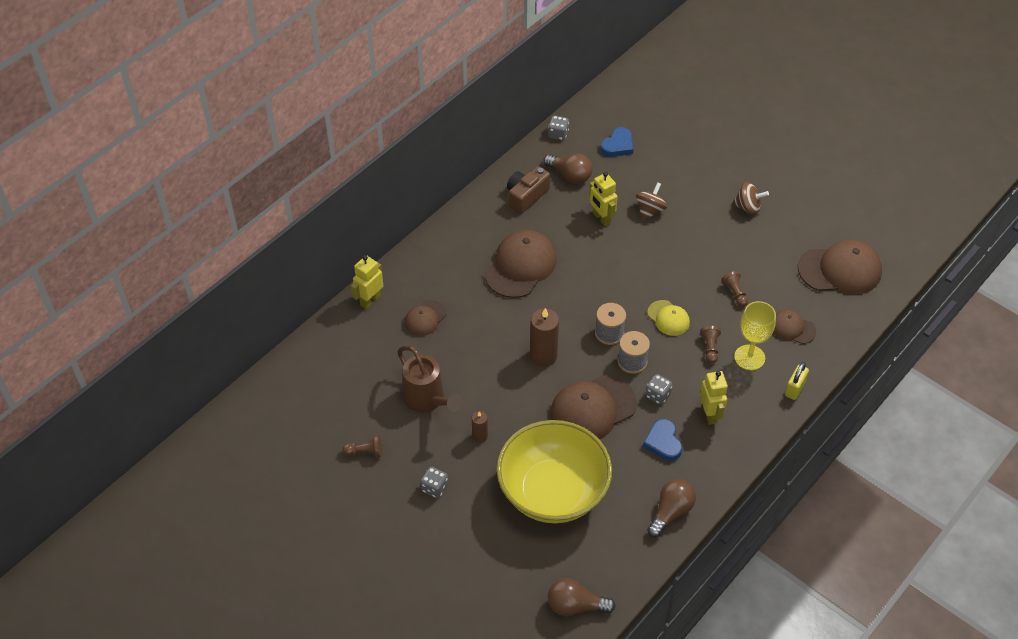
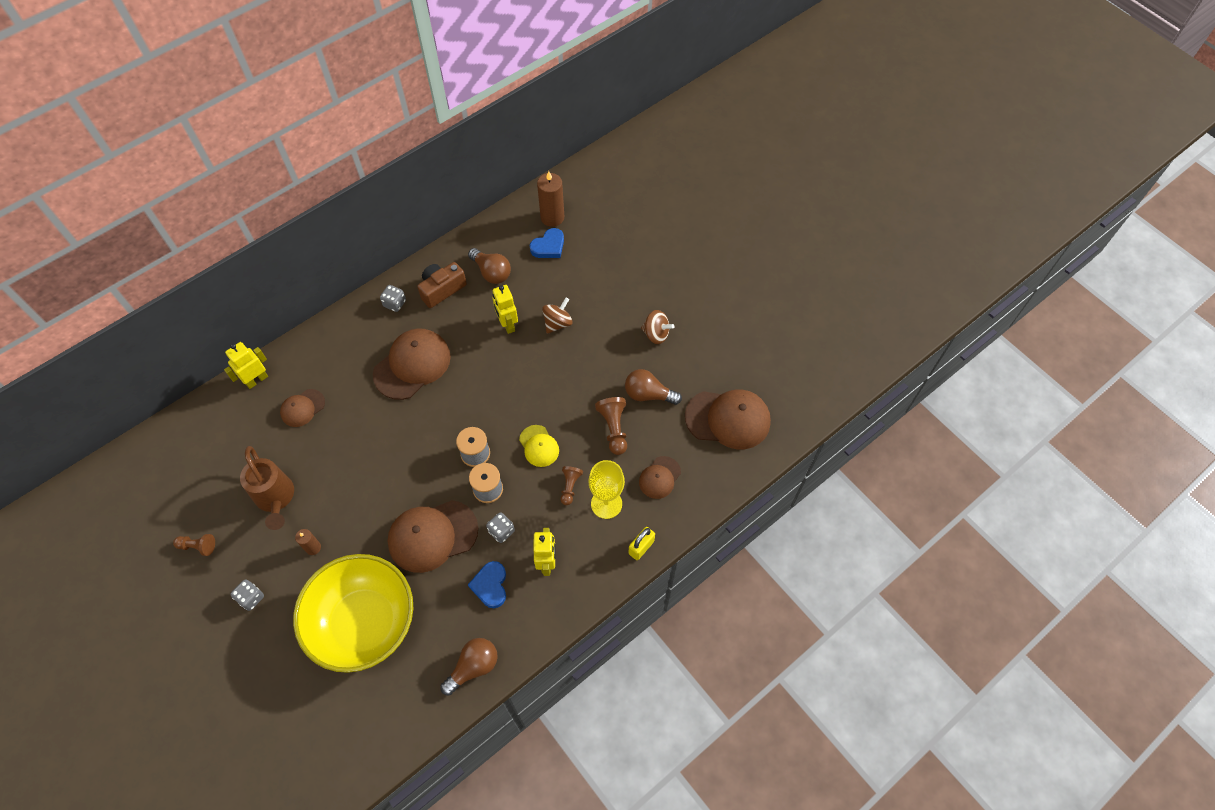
camera: 10 degrees right, 10 degrees up
brown candle [530,308,559,367] -> brown candle moved to [537,171,564,227]
grey dice [548,116,569,140] -> grey dice moved to [380,285,406,312]
brown light bulb [548,578,616,616] -> brown light bulb moved to [625,369,682,405]
brown pawn [721,271,748,307] -> brown pawn [595,397,627,455], size x1.52
brown cap [773,310,816,344] -> brown cap turned 90 degrees counterclockwise [639,456,681,499]

